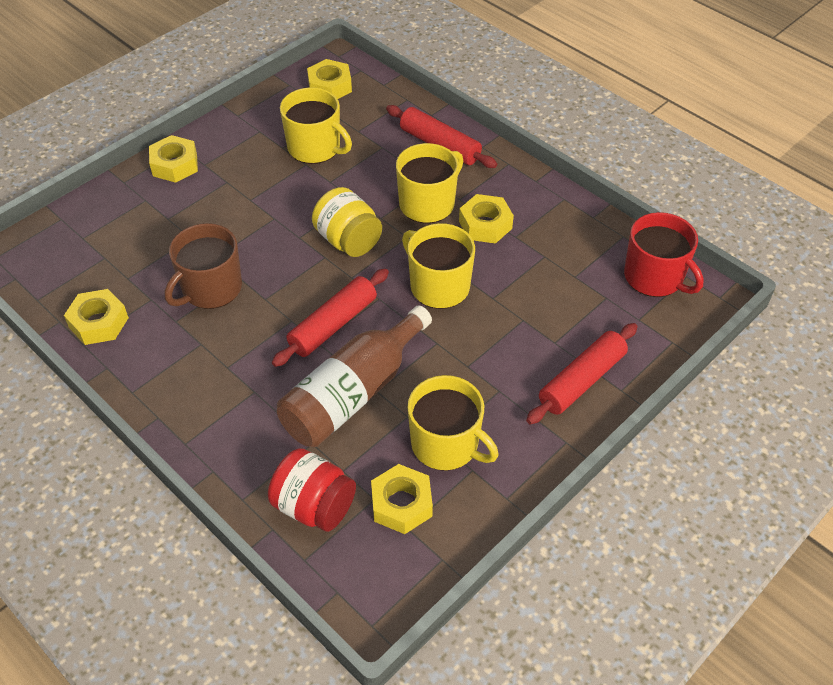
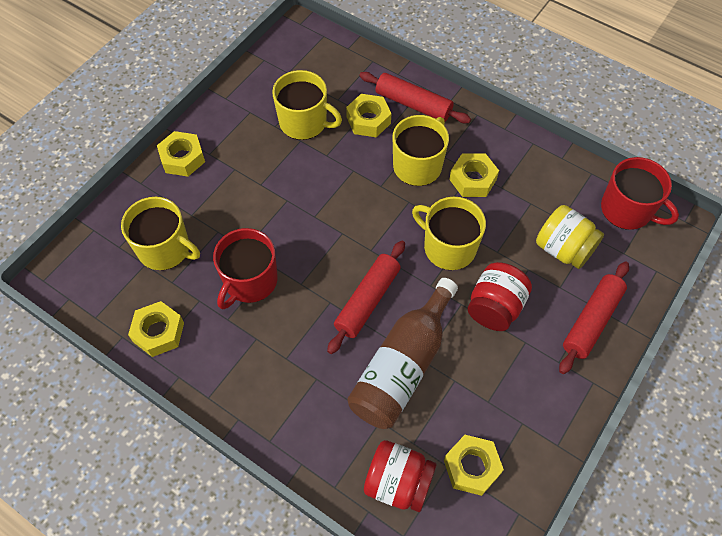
camera: 10 degrees left, 10 degrees up
brown mug [165,223,242,309] -> red mug [213,228,277,310]
yellow nut [307,59,352,99] -> yellow nut moved to [346,94,391,137]
yellow jar [312,187,382,257] -> yellow jar moved to [536,205,604,269]
yellow mug [408,375,499,470] -> yellow mug moved to [121,197,200,270]
none -> red jar [468,262,532,331]

